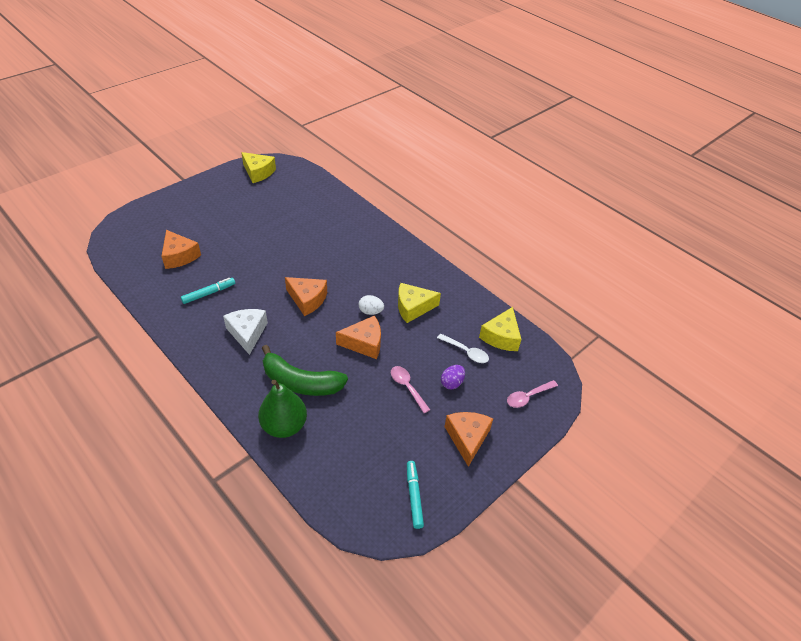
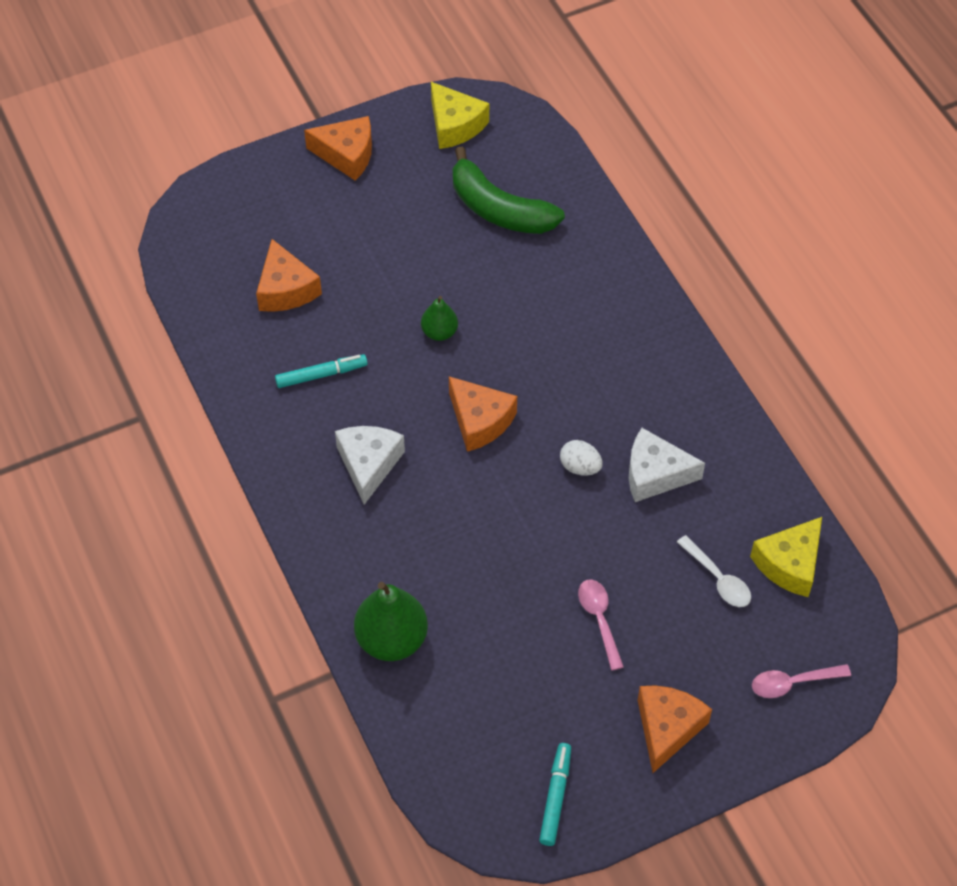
camera: 20 degrees right, 10 degrees up
green banana [262,345,348,396] -> green banana moved to [453,146,565,234]
orange cheese [336,315,381,359] -> orange cheese moved to [304,116,372,181]
yellow cheese [398,283,441,323] -> white cheese [629,428,705,502]
purple egg [441,365,465,389] -> none
none -> green pear [421,296,458,341]

